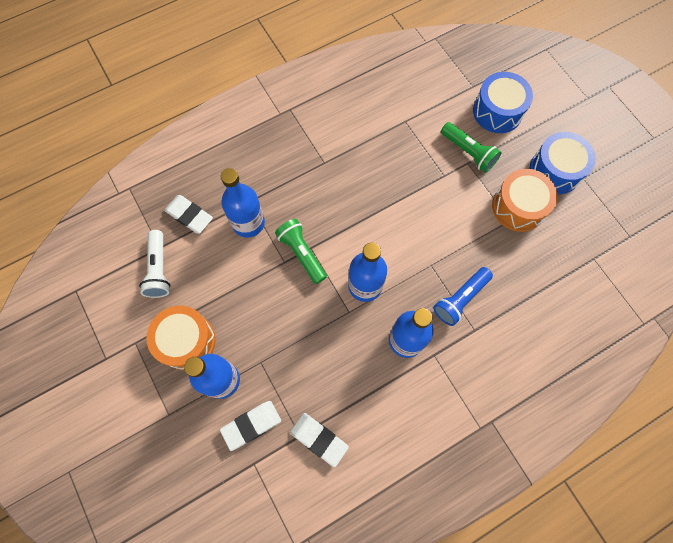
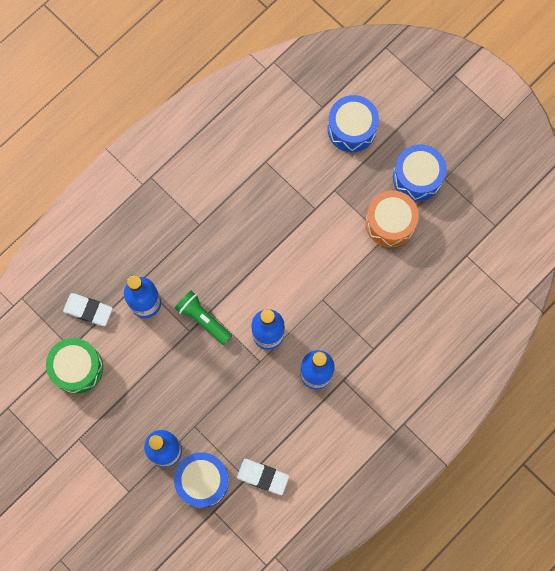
camera: 15 degrees left, 5 degrees up
white flashlight [139,230,170,298] -> green drum [46,338,103,394]
orange drum [146,306,216,370] -> none
white eraser [220,401,281,451] -> blue drum [174,452,229,508]
blue flashlight [433,267,493,326] -> none
green flashlight [441,122,501,173] -> none

